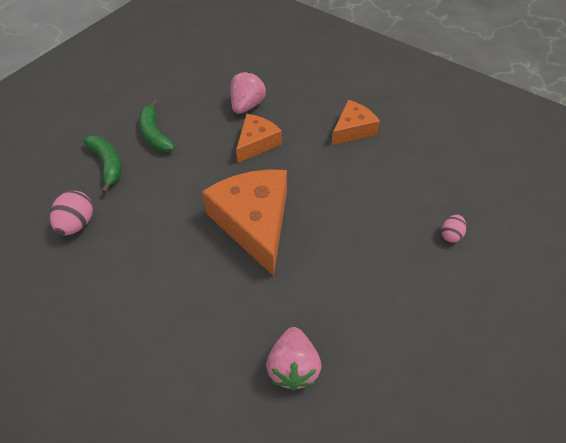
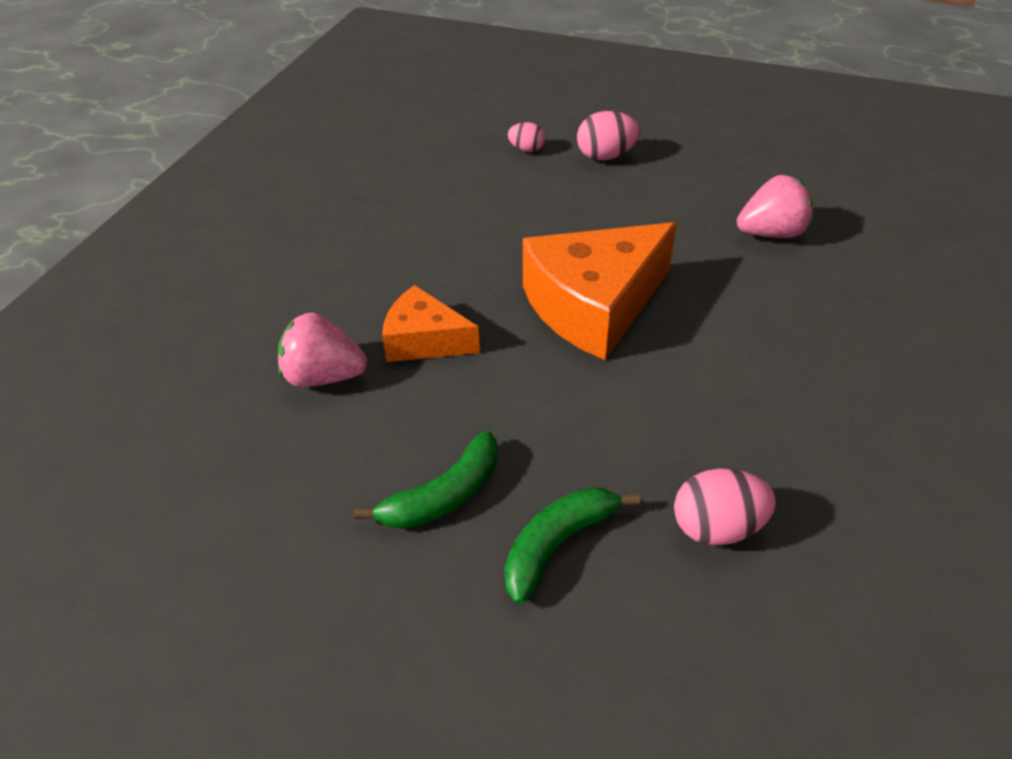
camera: 105 degrees left, 10 degrees down
orange cheese [332,100,380,145] -> none
none -> pink egg [577,111,640,161]

